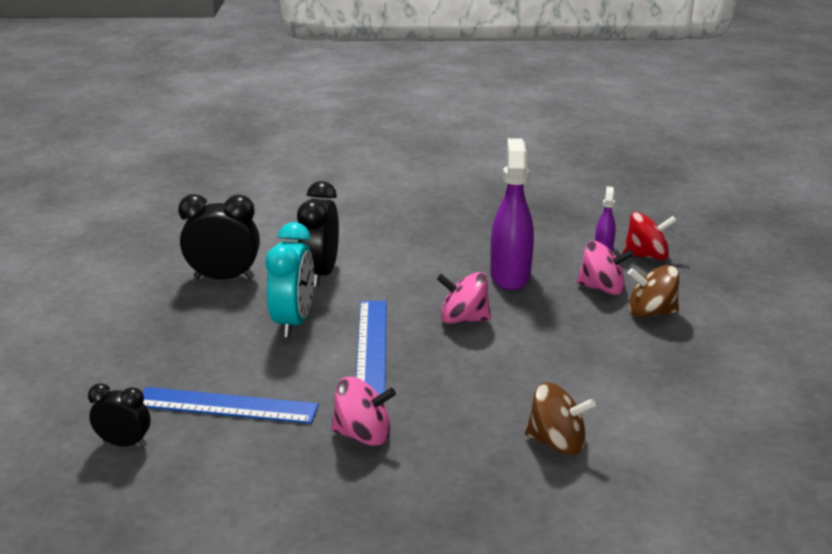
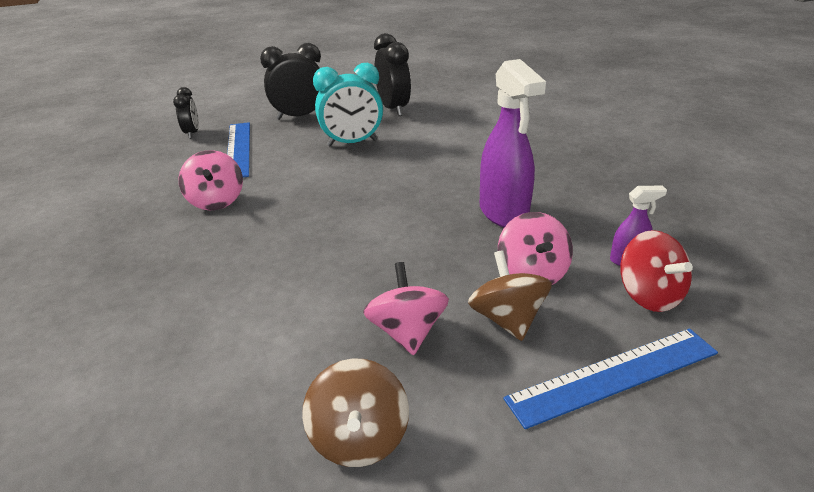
camera: 70 degrees right, 5 degrees up
black clock [297,181,339,287] -> black clock moved to [260,43,321,120]
blue ruler [356,301,386,395] -> blue ruler moved to [503,329,718,429]
pink spinning top [437,272,491,324] -> pink spinning top moved to [363,262,449,355]
purple spray bottle [490,138,534,290] -> purple spray bottle turned 90 degrees clockwise [480,59,546,227]
brown spinning top [525,382,596,455] -> brown spinning top moved to [302,359,409,467]

